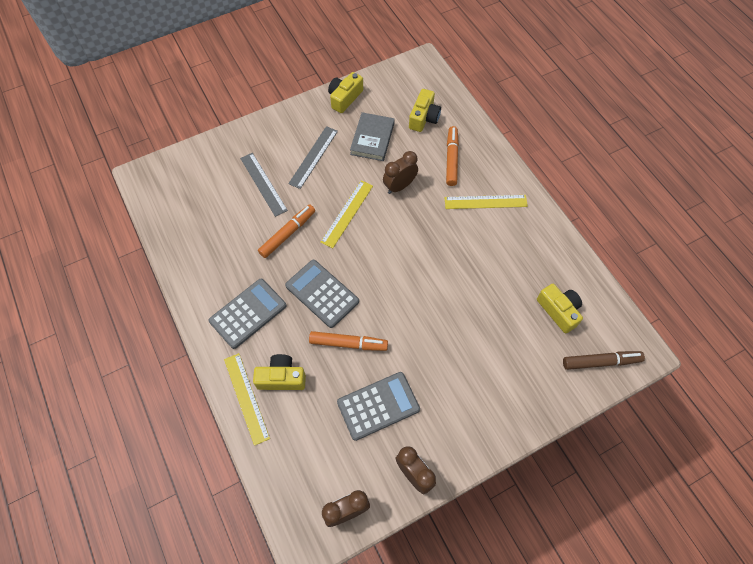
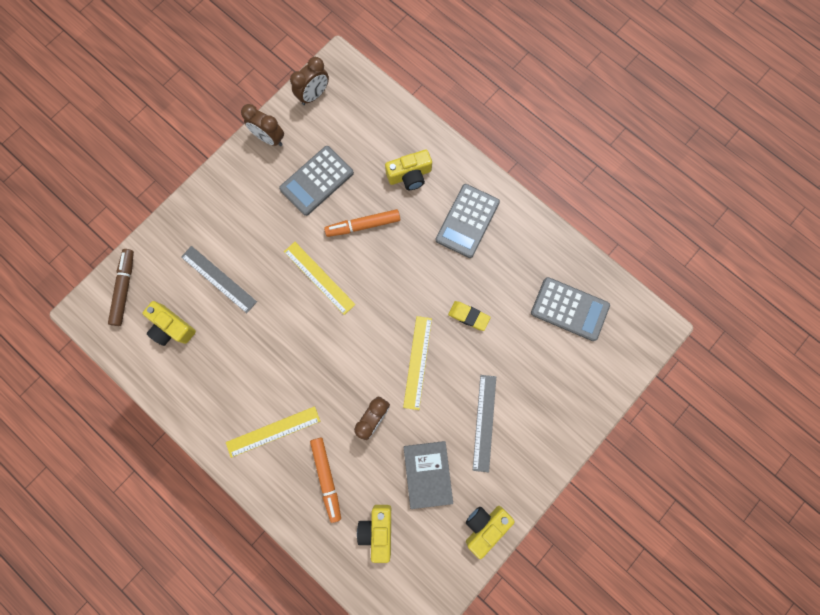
camera: 160 degrees right, 15 degrees up
yellow ruler [224,353,270,446] -> yellow ruler moved to [284,242,356,315]
grey ruler [240,153,288,217] -> grey ruler moved to [181,246,257,313]
orange marker [258,204,315,258] -> yellow eraser [448,301,491,331]
grey calculator [285,260,359,328] -> grey calculator moved to [531,277,610,341]
yellow camera [328,72,363,113] -> yellow camera turned 150 degrees counterclockwise [466,506,515,559]
brown marker [563,351,645,370] -> brown marker turned 120 degrees clockwise [108,249,134,326]

